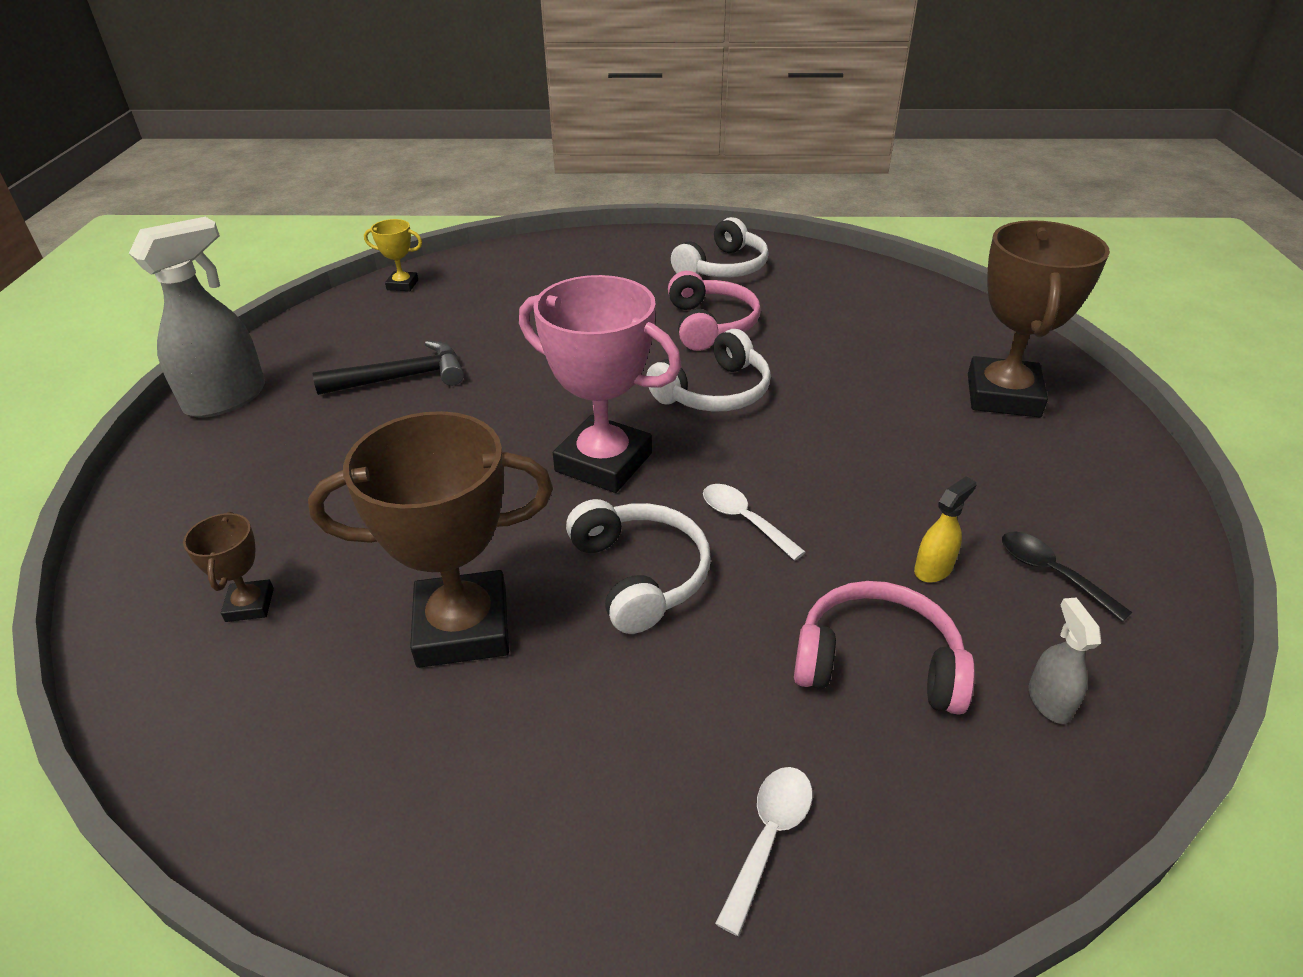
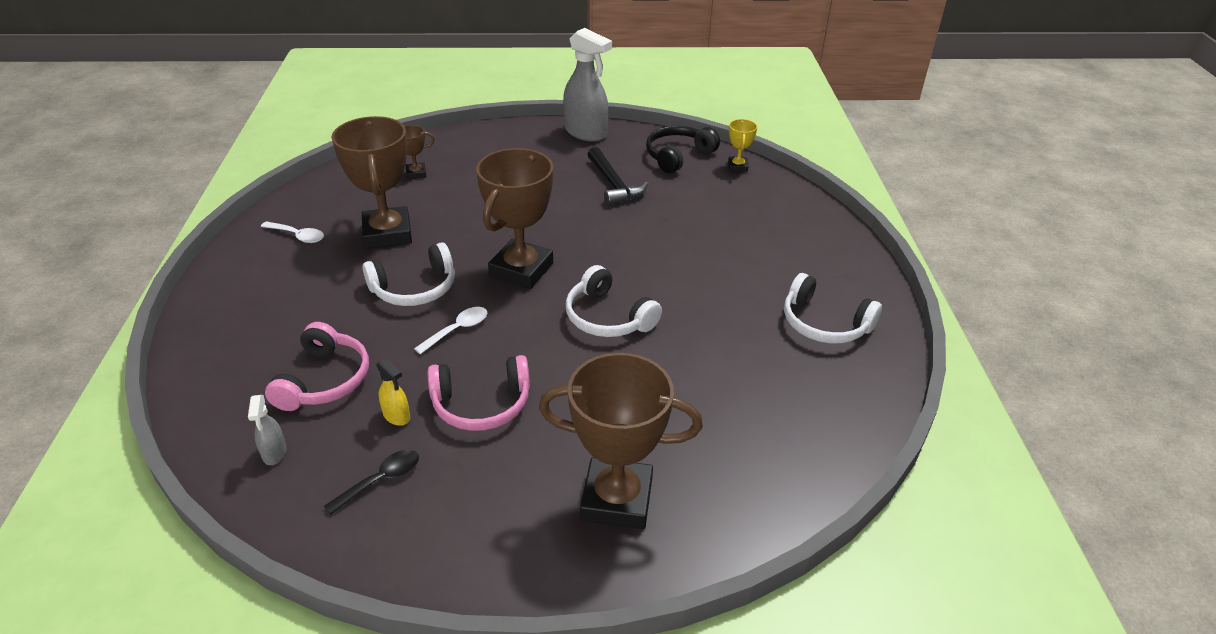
camera: 85 degrees right, 0 degrees up
pink trophy [519,275,681,493] -> brown trophy [476,148,553,289]
pink headphones [668,271,761,351] -> pink headphones moved to [428,355,530,431]
white spoon [715,767,812,936] -> white spoon moved to [261,221,324,243]
grey spray bottle [1029,598,1101,724] -> grey spray bottle turned 90 degrees clockwise [248,395,286,465]
none -> black headphones [646,126,720,173]

